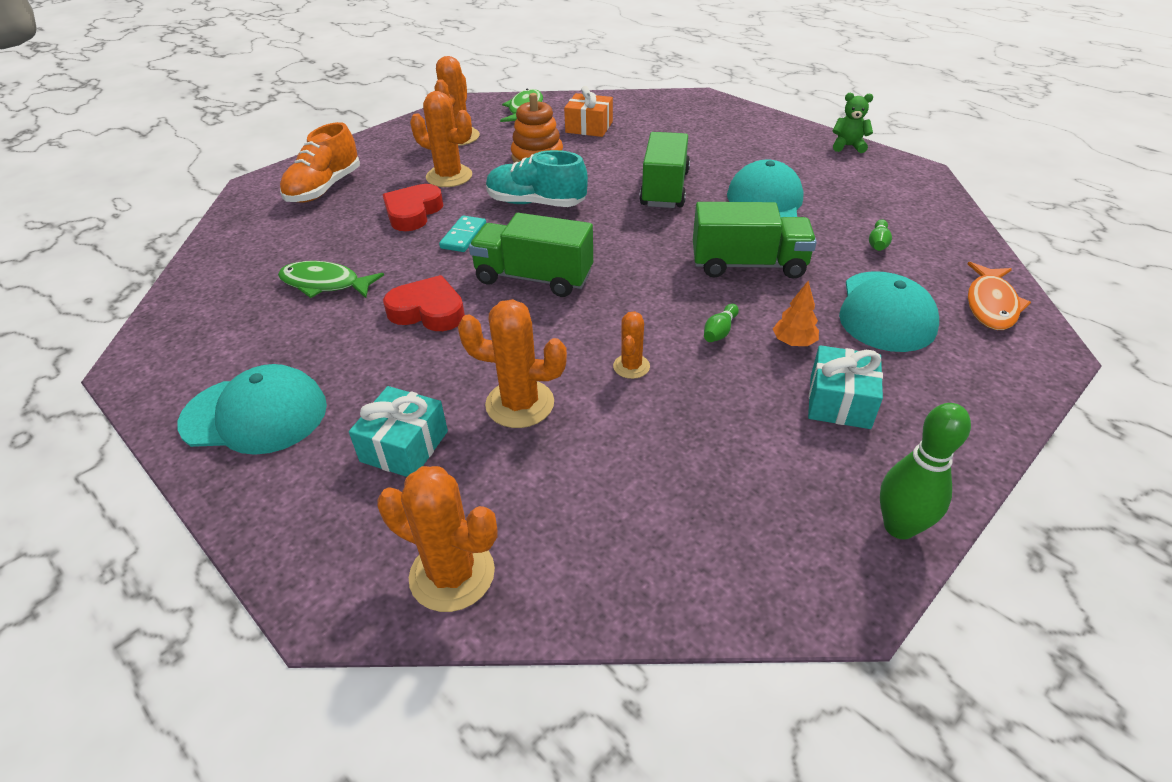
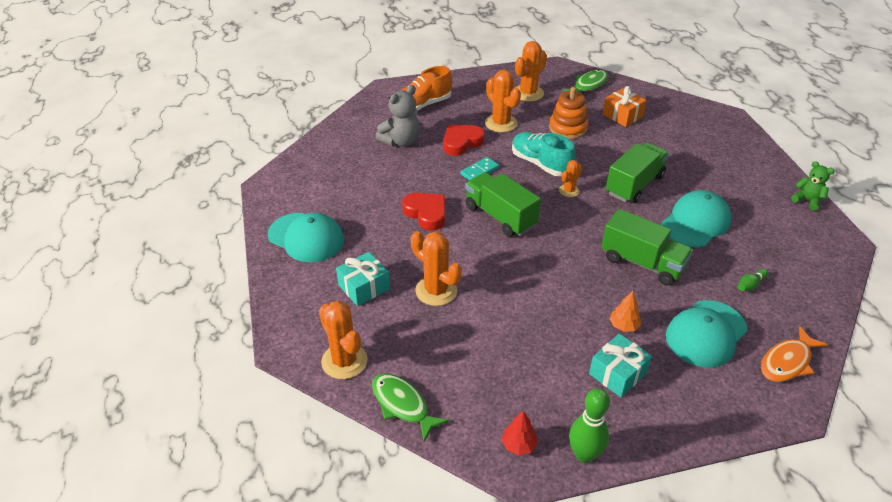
camera: 30 degrees right, 0 degrees up
green fish [278,261,384,298] -> green fish moved to [372,374,449,441]
orange cactus [613,311,650,379] -> orange cactus moved to [559,160,582,197]
green bowling pin [704,304,739,342] -> none
none -> grey teddy bear [375,85,420,146]
none -> red tree [502,411,538,455]

